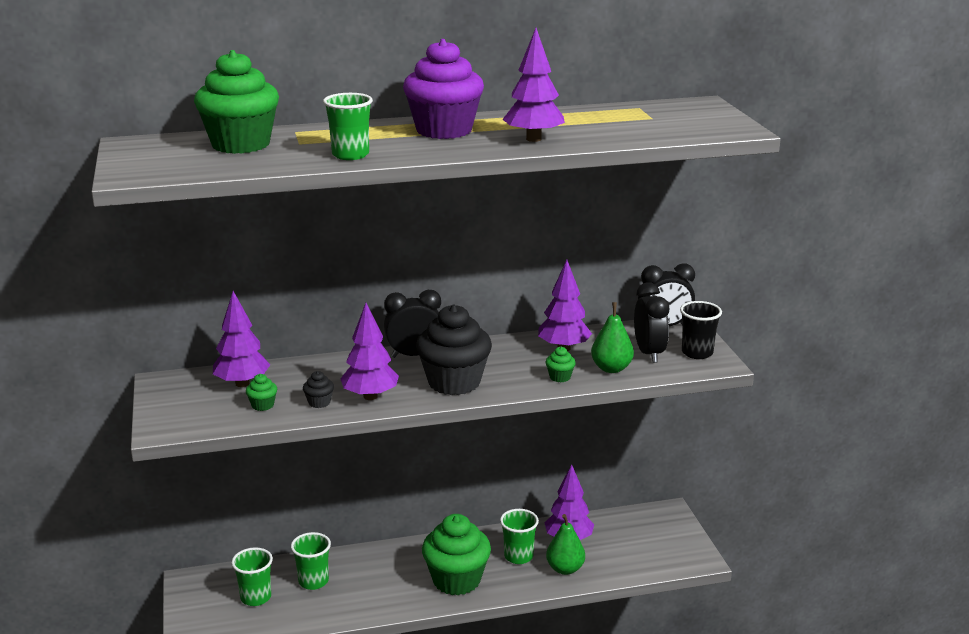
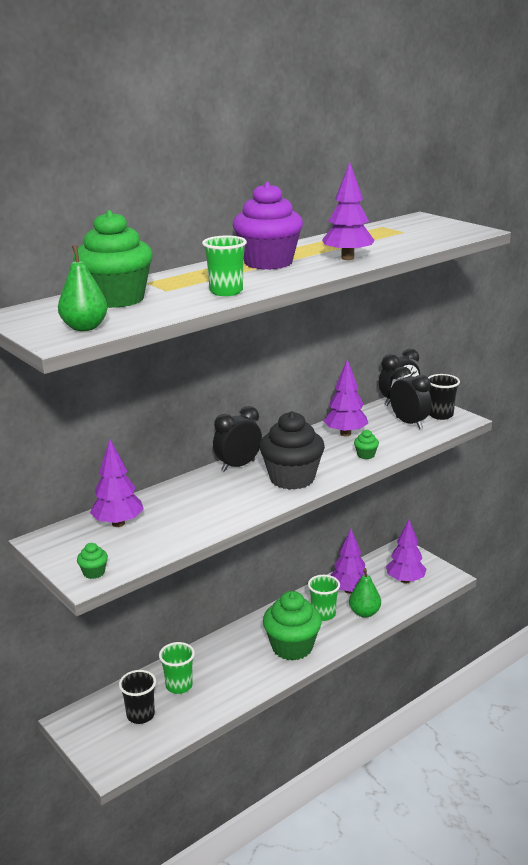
camera: 25 degrees left, 0 degrees up
green cup [231,547,273,606] -> black cup [119,670,156,724]
green cupcake [246,374,277,411] -> green cupcake moved to [77,543,108,579]
black cupcake [303,371,334,408] -> none
purple tree [340,303,399,400] -> purple tree moved to [386,520,426,584]
green pear [591,302,634,373] -> green pear moved to [58,245,108,331]

